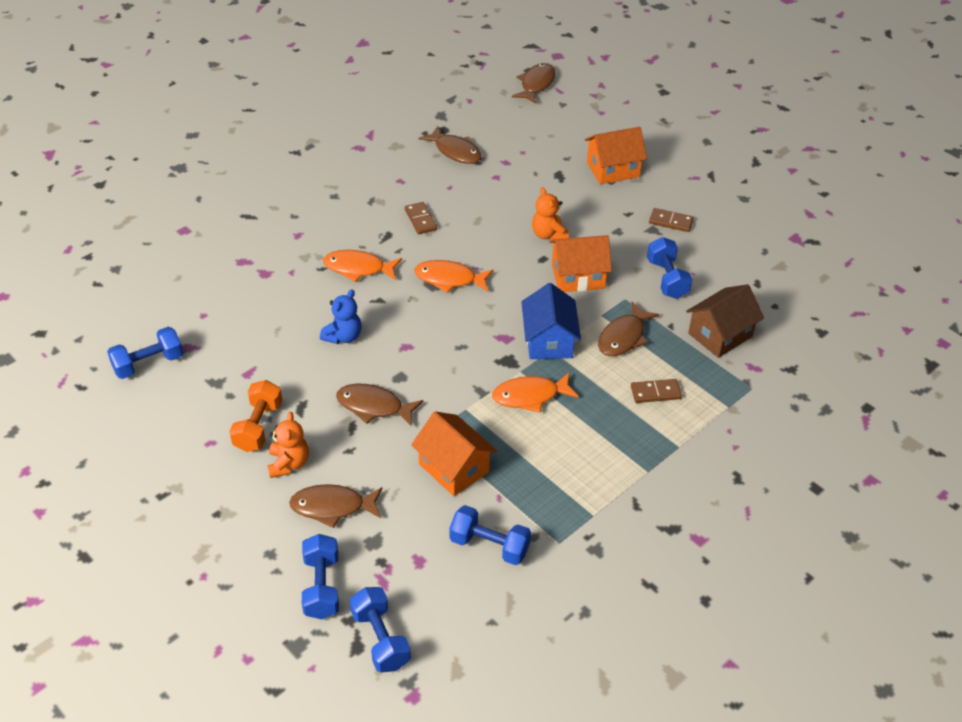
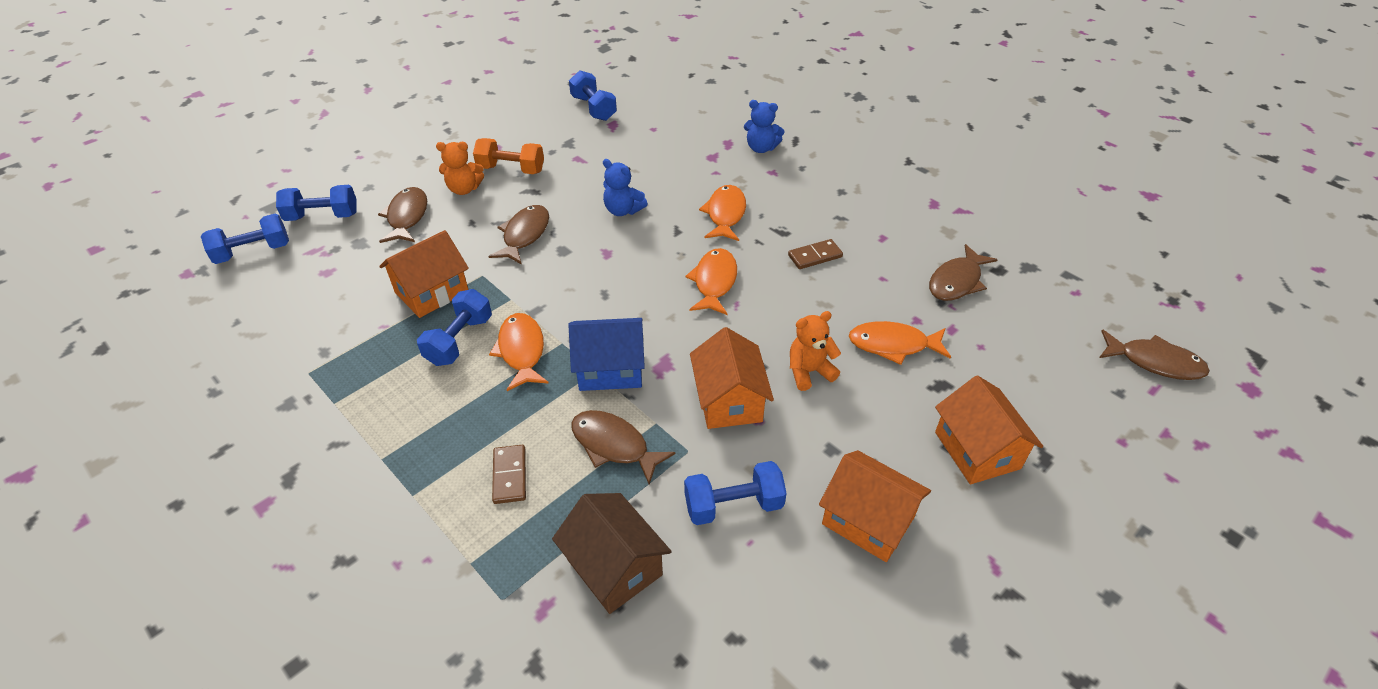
camera: 90 degrees right, 0 degrees up
blue dumbbell [449,505,531,565] -> blue dumbbell moved to [417,289,492,366]
brown domino [649,208,694,232] -> orange house [819,450,931,562]
none -> blue teddy bear [744,100,785,153]
none -> orange fish [849,321,951,365]

